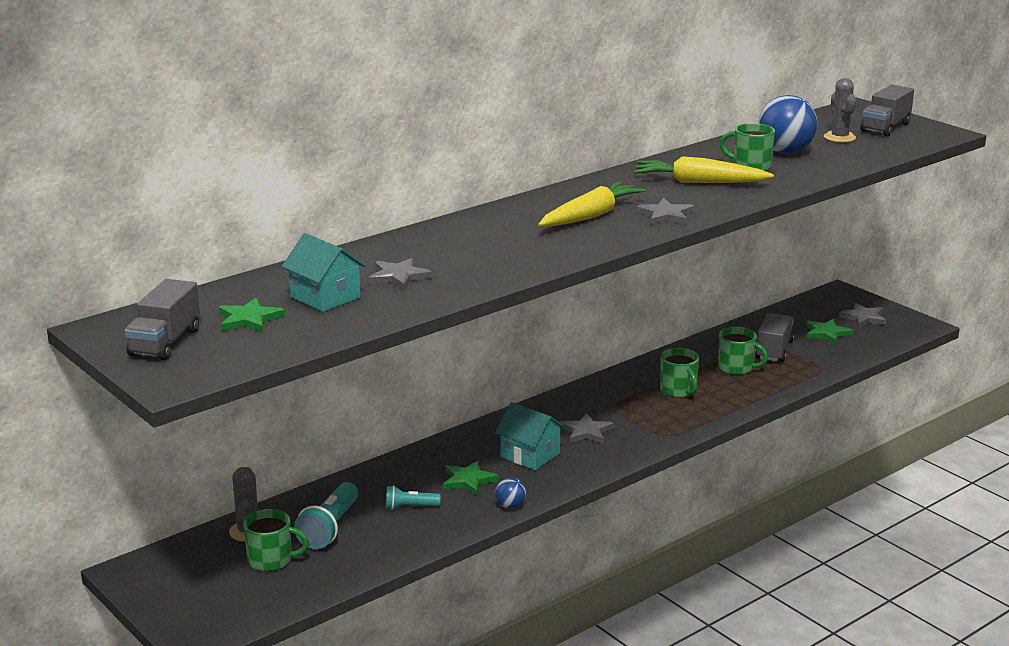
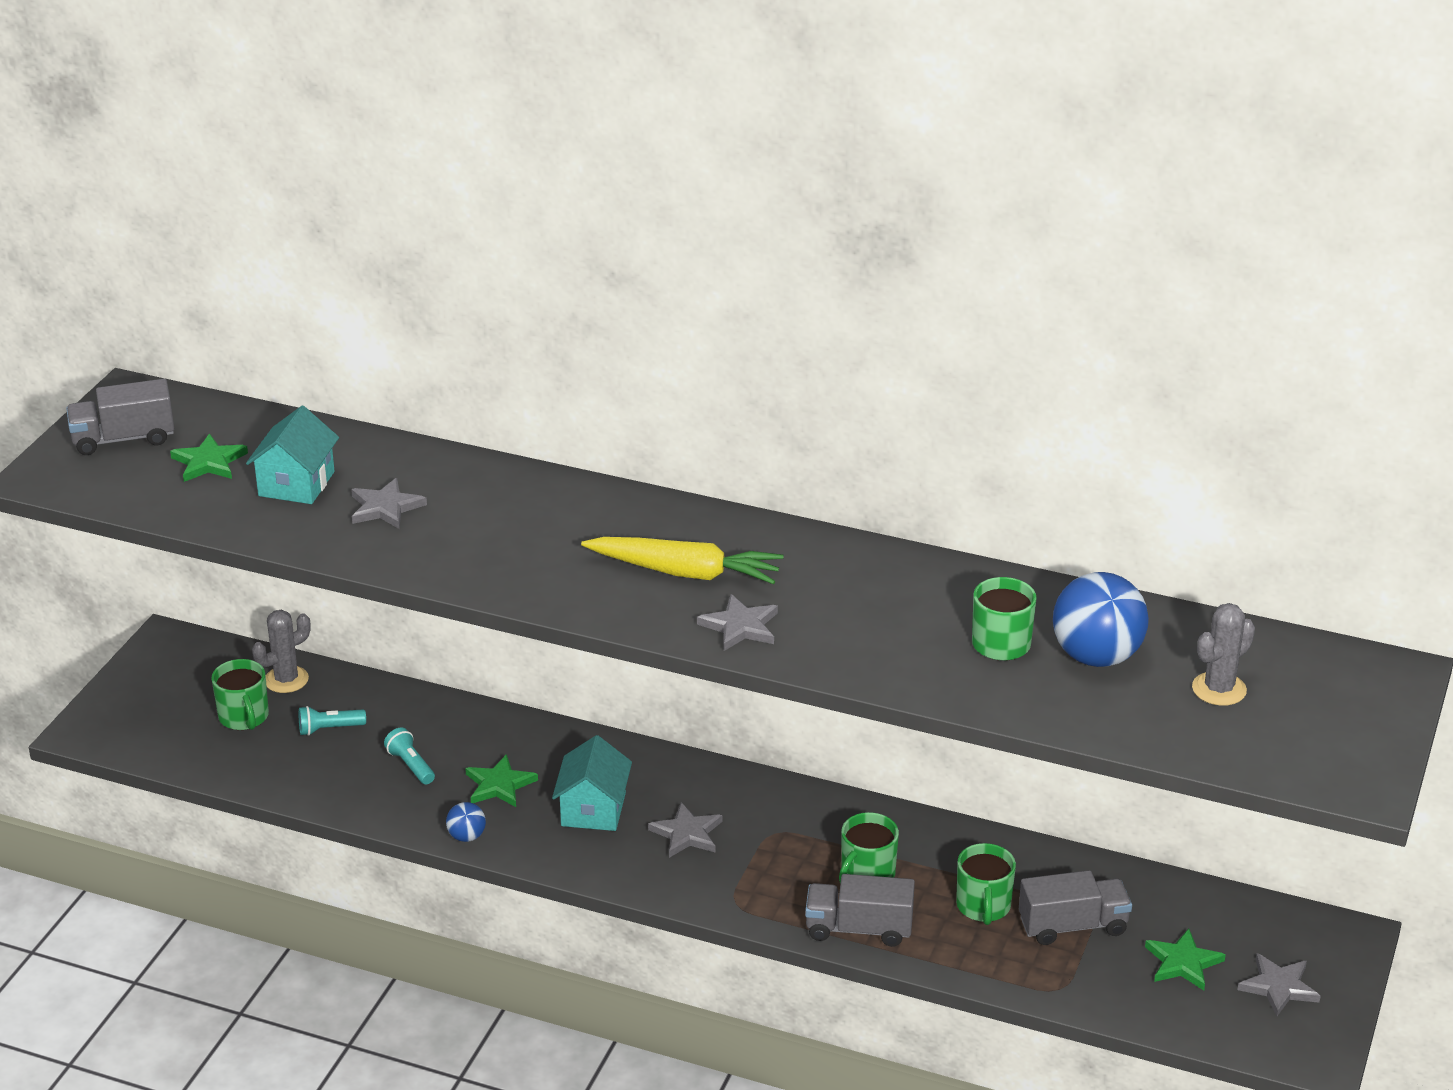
camera: 60 degrees right, 10 degrees up
turquoise flashlight [294,482,358,549] -> turquoise flashlight [299,706,366,736], size x0.58
yellow carrot [634,156,774,183] -> none
grey truck [860,85,914,136] -> grey truck moved to [805,874,915,947]

